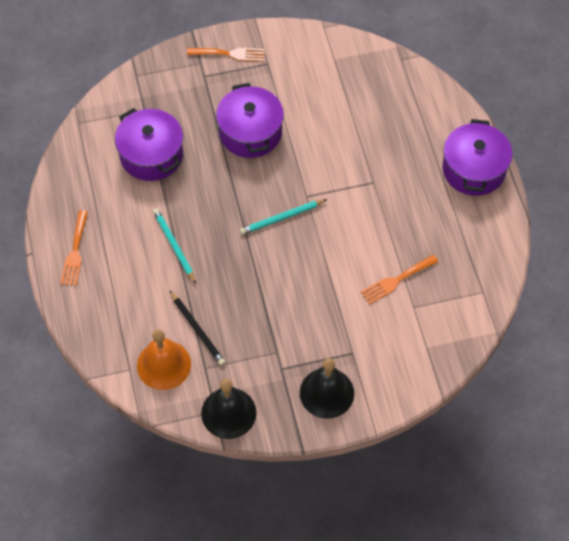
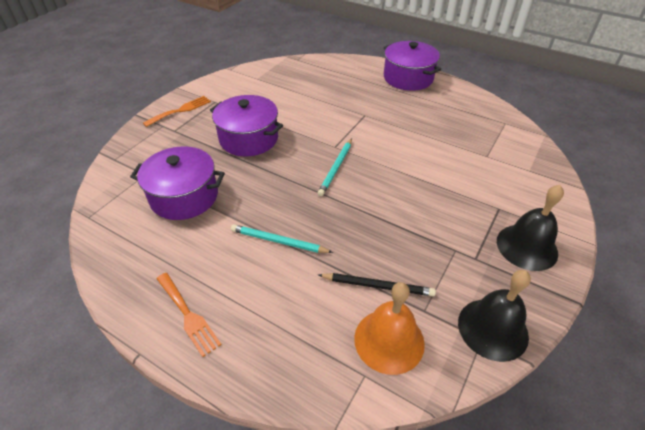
camera: 45 degrees left, 15 degrees down
orange fork [361,255,438,304] -> none

